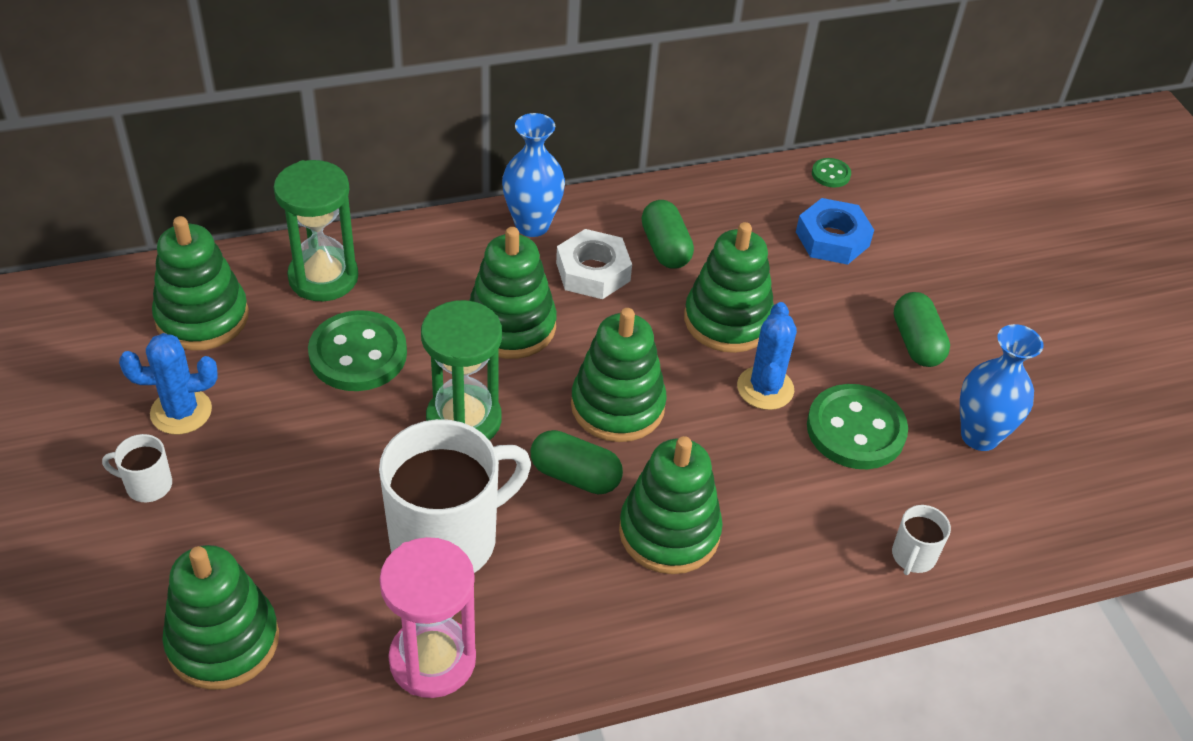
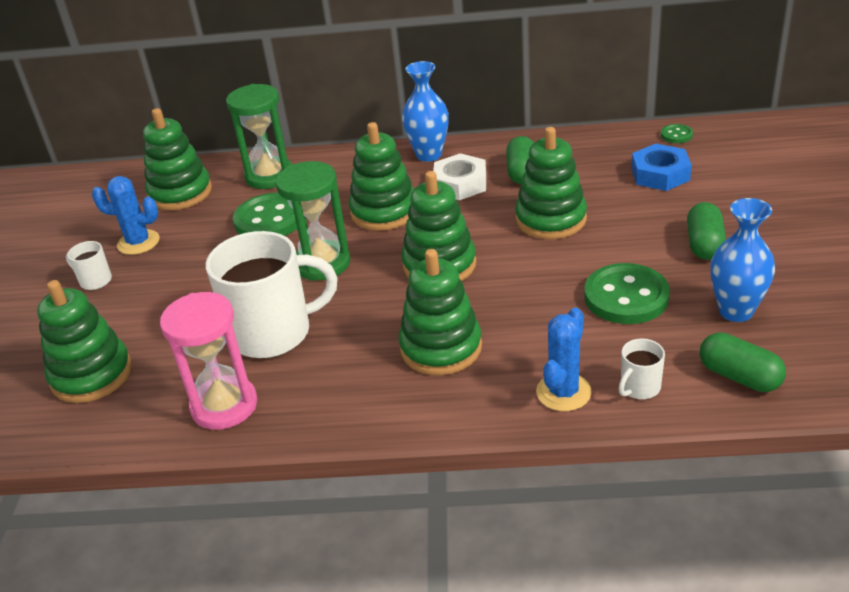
camera: 25 degrees right, 10 degrees down
green capsule [531,430,623,494] -> green capsule moved to [700,332,786,392]
blue cactus [737,302,797,410] -> blue cactus moved to [536,308,592,411]

